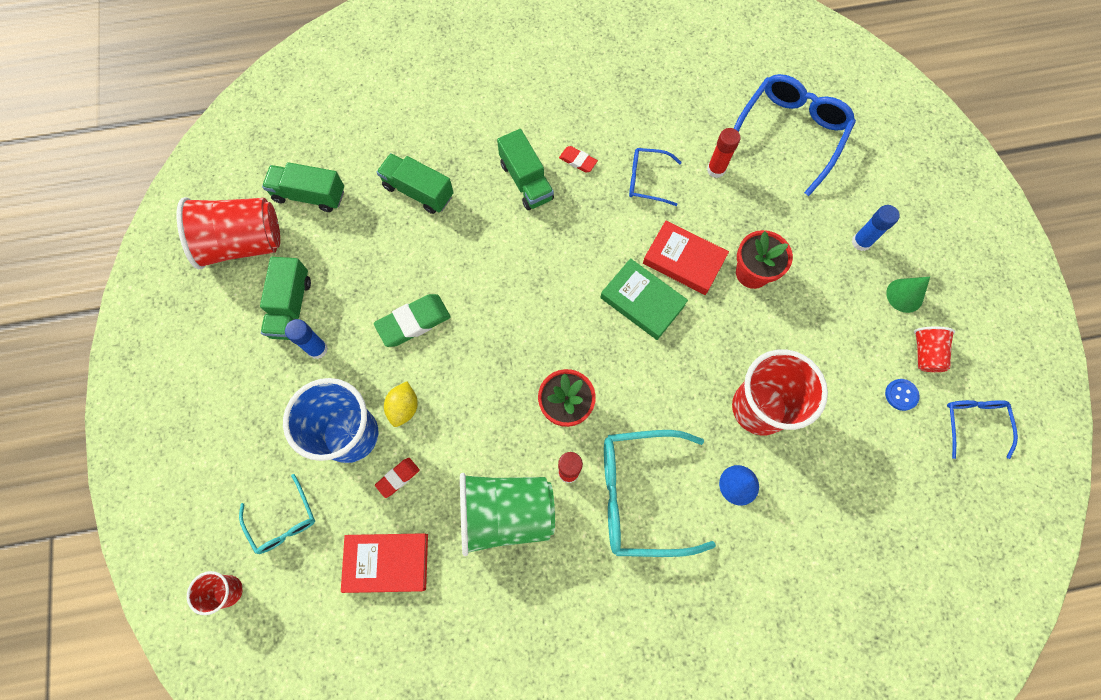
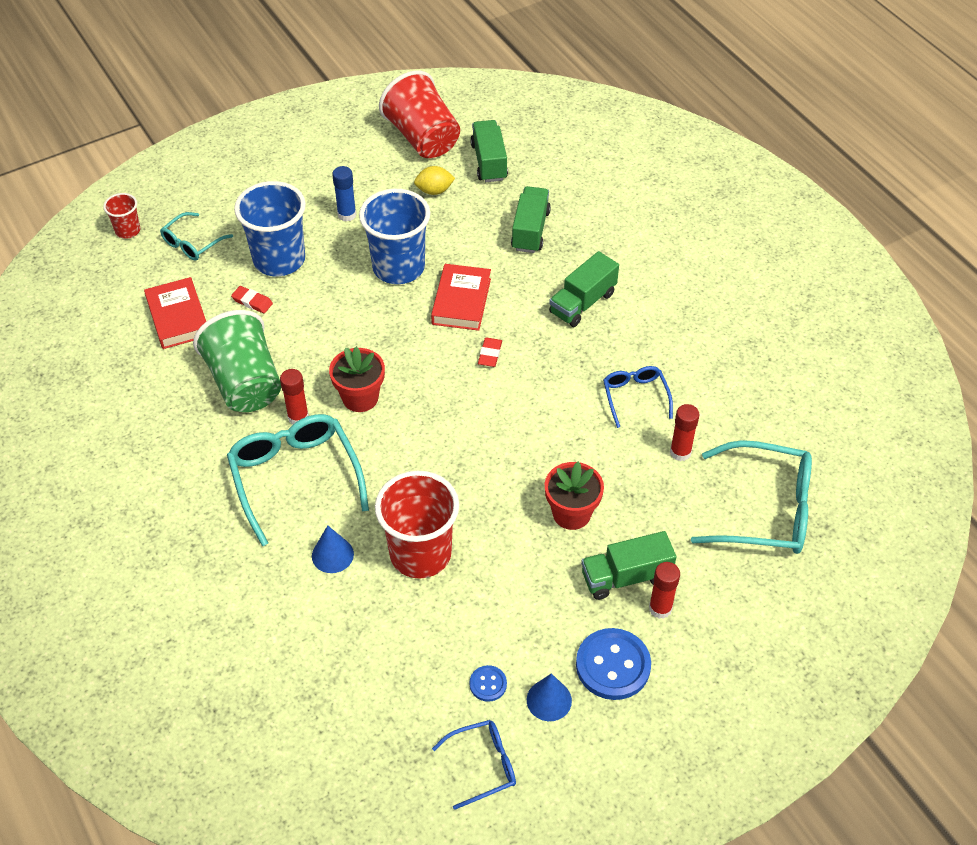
camera: 70 degrees right, 20 degrees down
green truck [260,257,311,340] -> green truck moved to [581,531,676,600]
green eraser [374,294,451,347] -> blue cup [359,189,430,284]
yellow lemon [384,381,418,427] -> yellow lemon moved to [414,166,455,195]
red eraser [559,146,598,173] -> red eraser moved to [478,338,502,367]
green book [600,258,688,340] -> none
red book [643,221,729,295] -> red book moved to [431,264,491,331]
blue glasses [734,74,856,196] -> turquoise glasses [691,440,812,554]
blue glue stick [852,205,899,251] -> red glue stick [649,562,680,619]
green cone [886,277,930,313] -> blue button [576,628,651,700]
red cup [914,327,955,372] -> blue cone [527,673,572,721]

